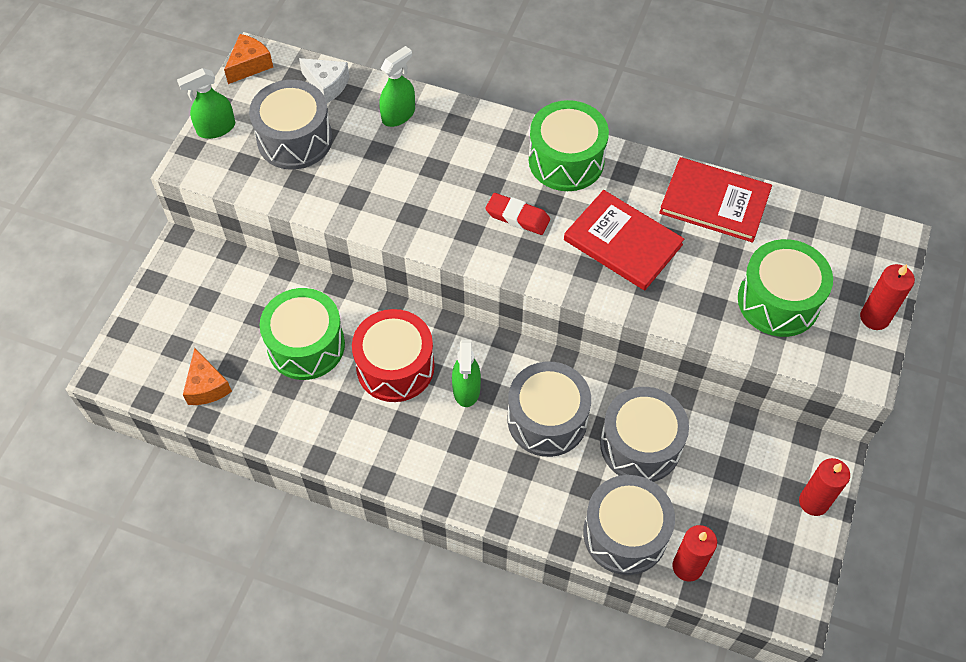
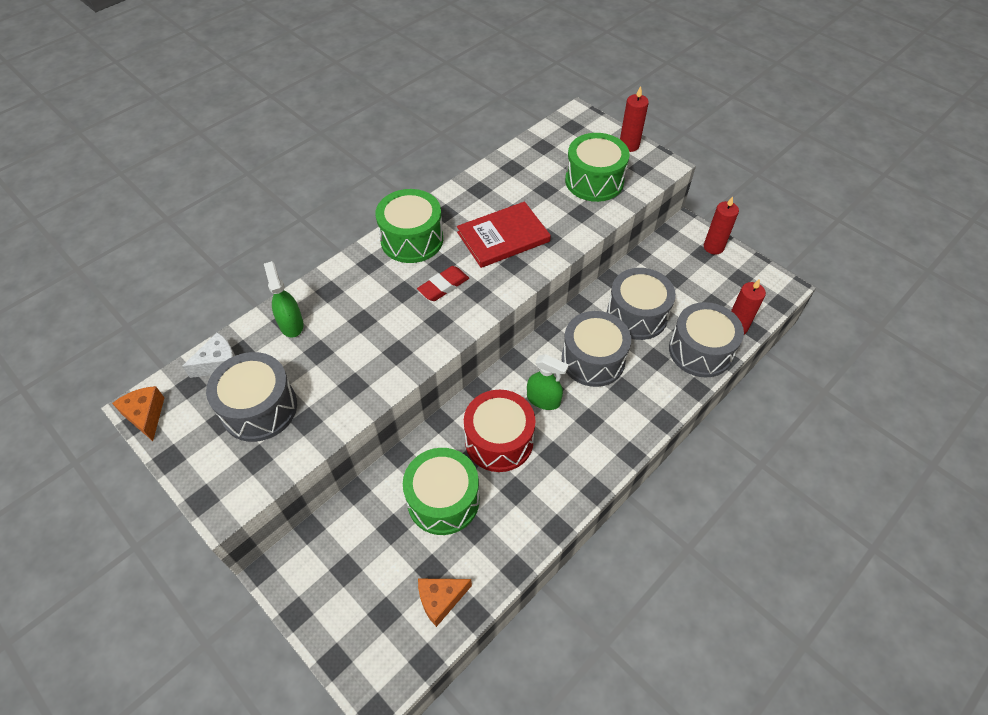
camera: 65 degrees left, 5 degrees down
green spray bottle [177,68,235,139] -> none
orange cheese [183,348,232,405] -> orange cheese turned 150 degrees clockwise [418,579,472,627]
red book [659,157,772,243] -> none

